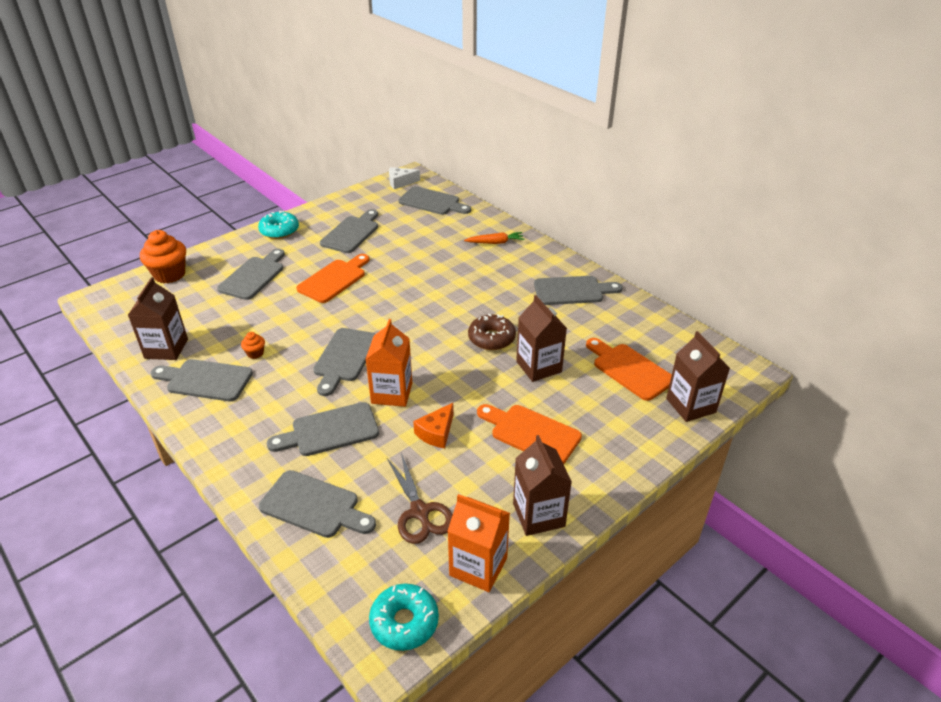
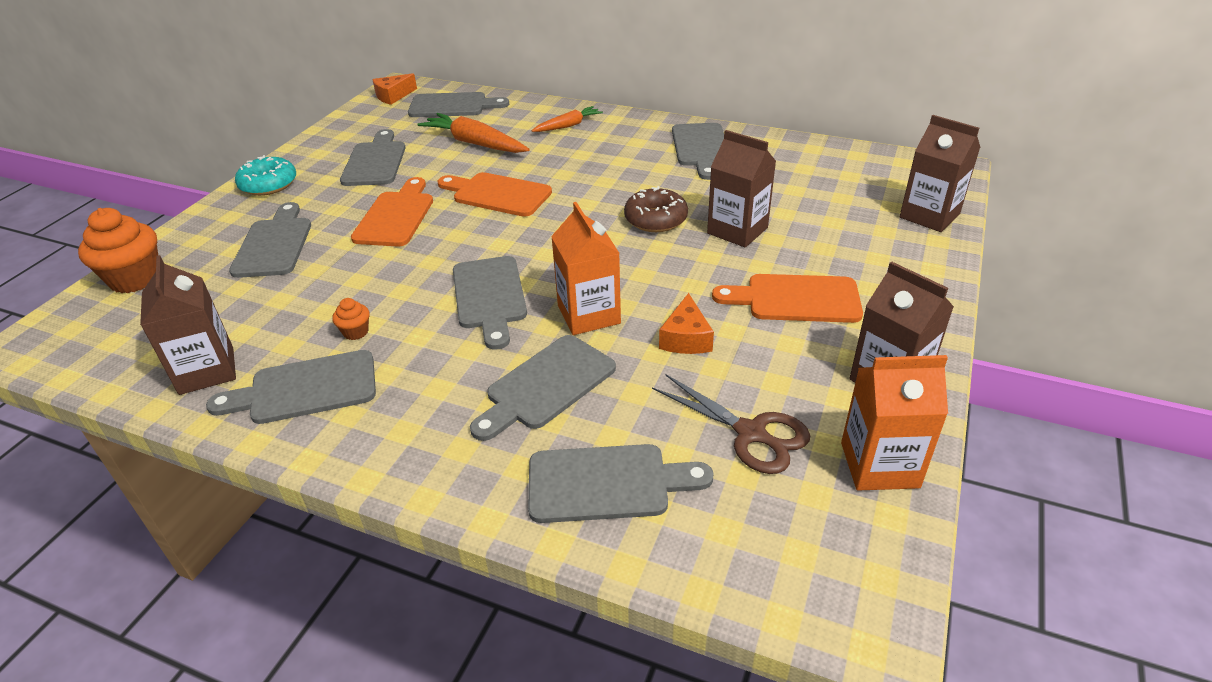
camera: 25 degrees left, 0 degrees up
turquoise donut [369,584,439,651] -> none
white cheese [389,167,420,189] -> orange cheese [372,73,417,105]
grey cutting board [534,276,623,305] -> grey cutting board turned 120 degrees clockwise [672,123,724,180]
orange cutting board [586,338,672,401] -> orange cutting board moved to [438,172,552,217]
none -> orange carrot [418,113,530,153]

